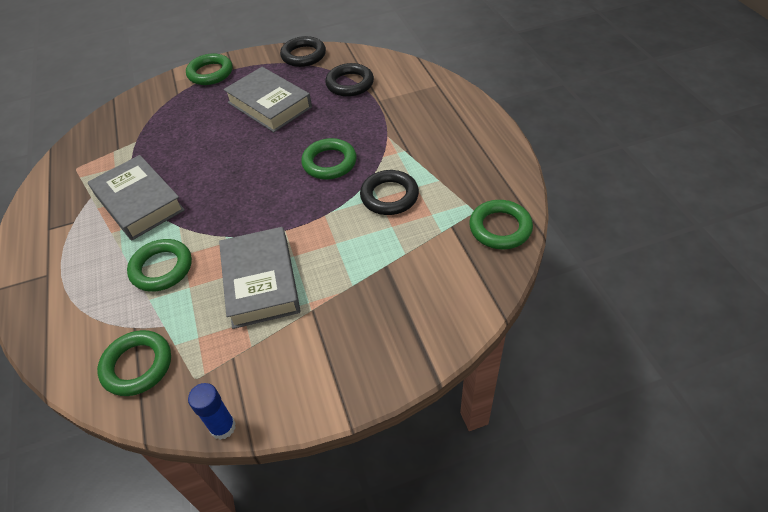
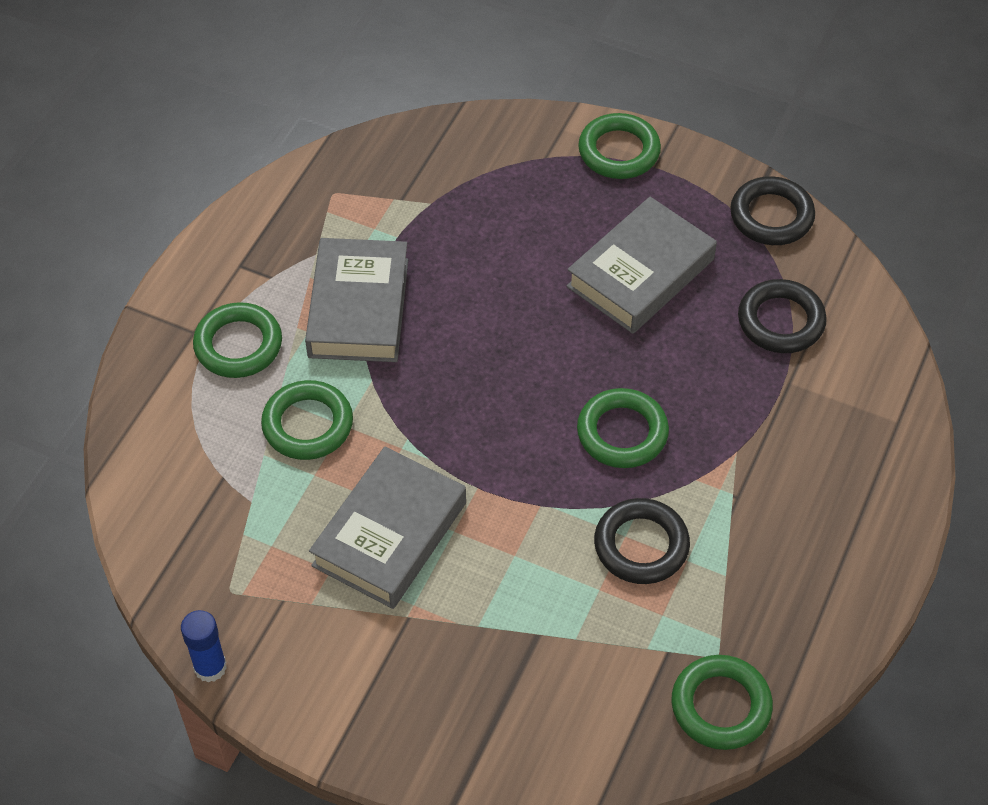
camera: 40 degrees right, 5 degrees up
green ring [97,330,171,396] -> green ring moved to [193,302,282,378]
grey book [223,67,312,132] -> grey book turned 45 degrees clockwise [567,197,717,334]

